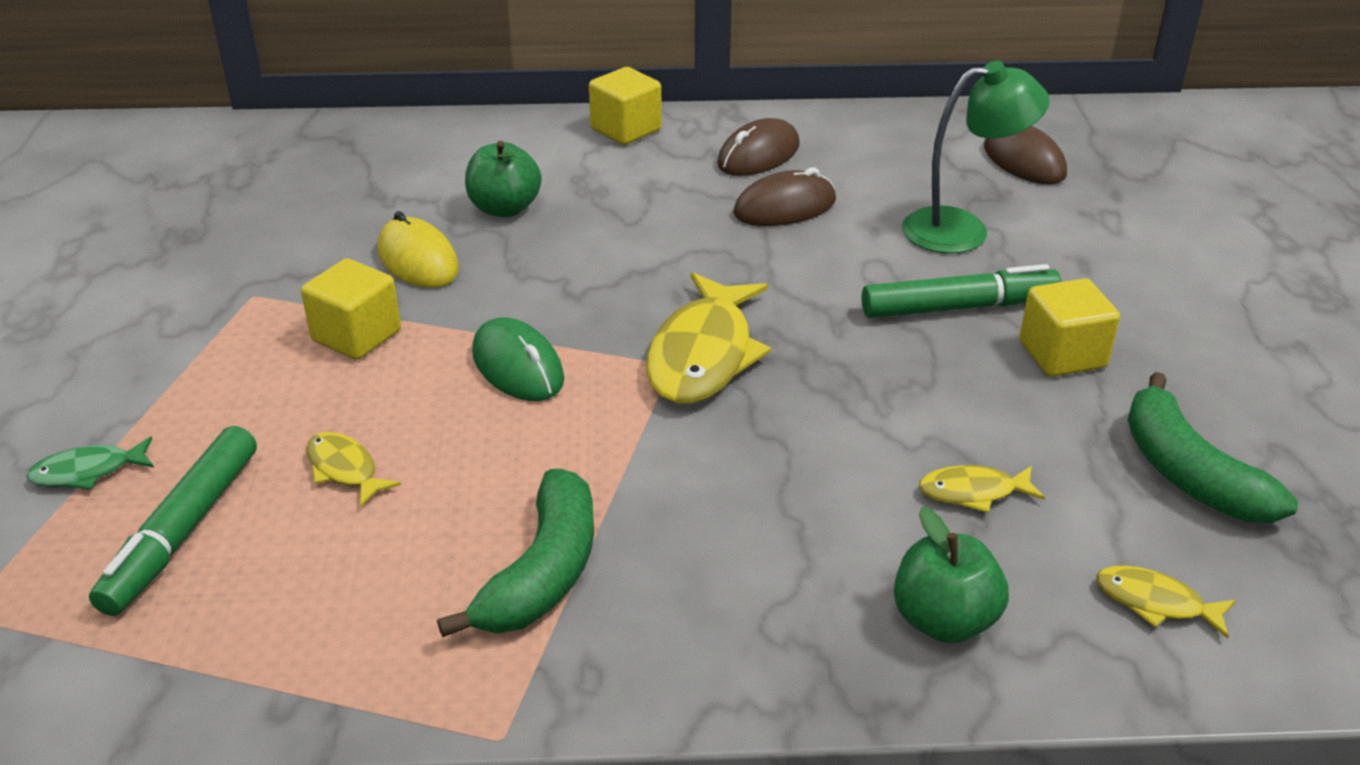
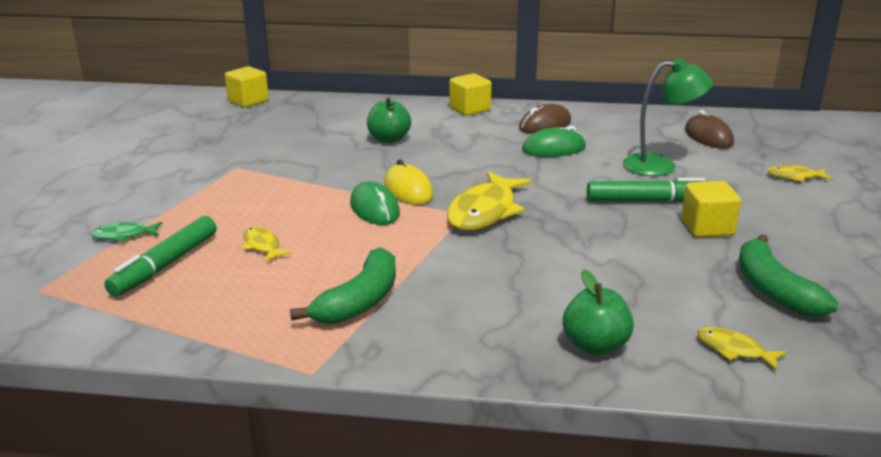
camera: 10 degrees right, 10 degrees down
yellow cube [301,258,401,360] -> yellow cube moved to [225,66,269,107]
yellow mouse [378,211,459,288] -> yellow mouse moved to [384,159,433,205]
brown mouse [733,167,836,226] -> green mouse [522,126,586,157]
yellow fish [919,465,1045,513] -> yellow fish moved to [768,165,832,182]

